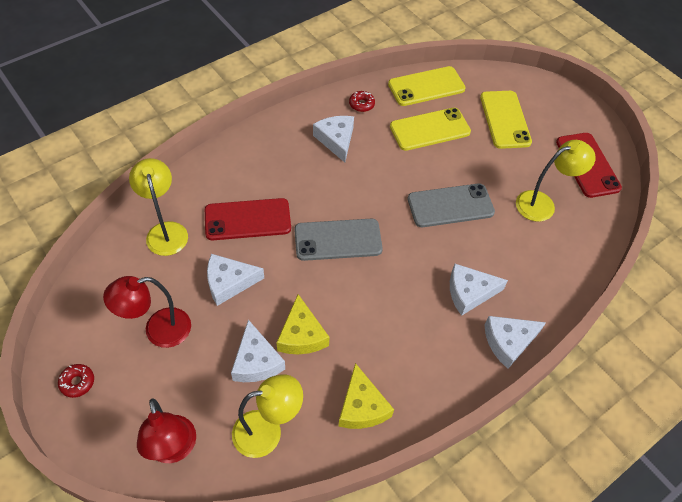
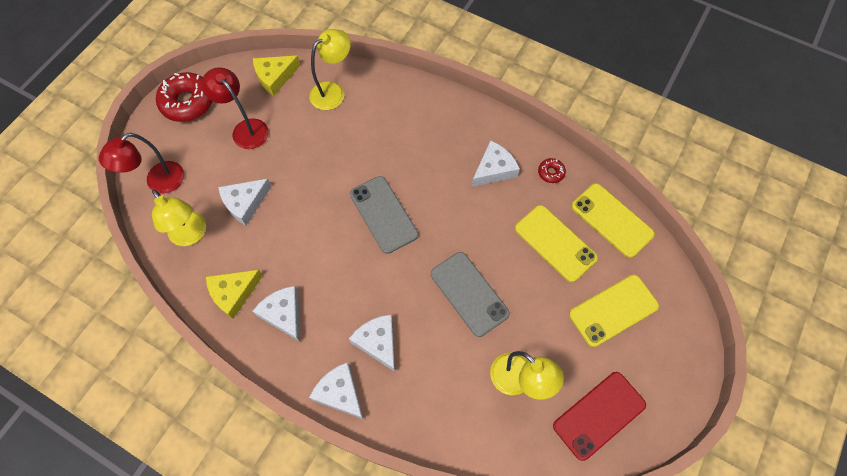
camera: 70 degrees right, 10 degrees up
red donut [58,364,94,398] -> red donut [156,72,212,122], size x2.14
red phone [205,198,291,240] -> none
white cheese [207,254,264,306] -> white cheese moved to [253,286,300,342]
yellow cheese [276,294,330,354] -> yellow cheese moved to [253,55,301,96]

